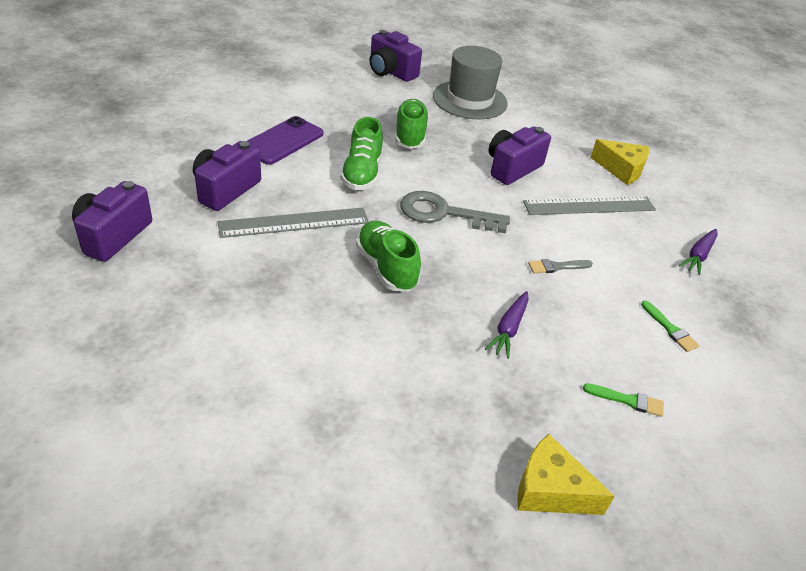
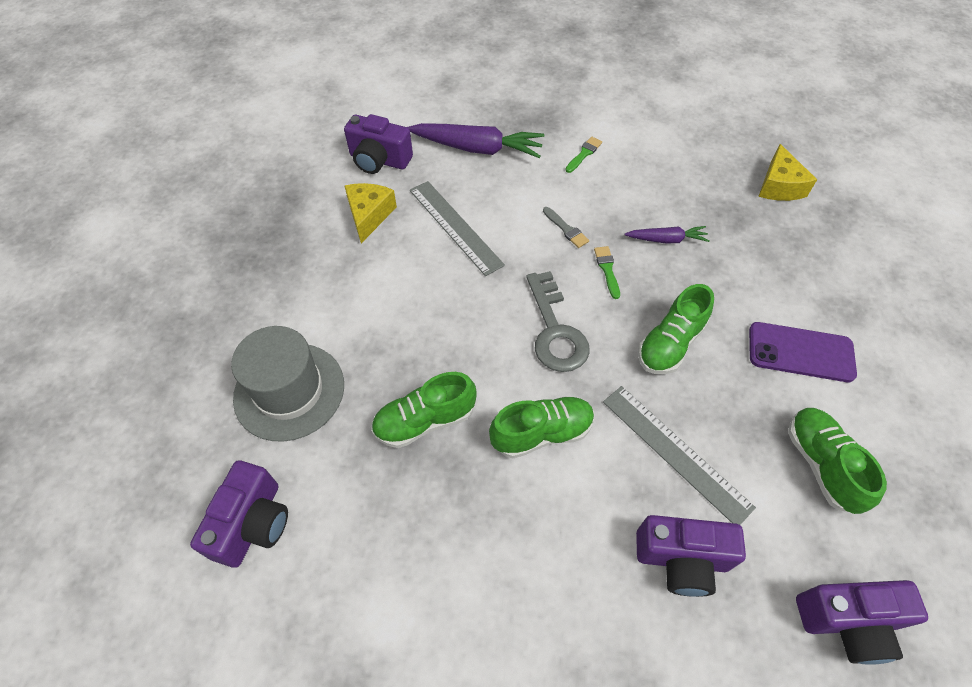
camera: 110 degrees left, 15 degrees up
purple phone [247,116,323,165] -> purple phone moved to [749,322,857,382]
purple camera [489,127,551,185] -> purple camera moved to [344,114,413,174]
green brush [583,383,664,417] -> green brush moved to [594,246,620,299]
purple carrot [679,229,718,275] -> purple carrot [407,123,544,158], size x1.84
none -> green shoe [788,408,887,514]

